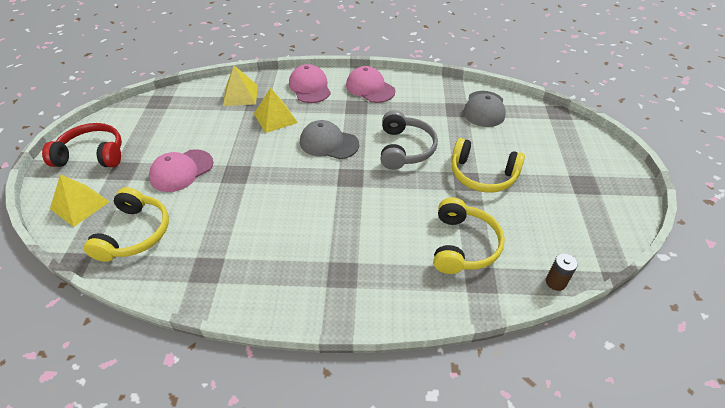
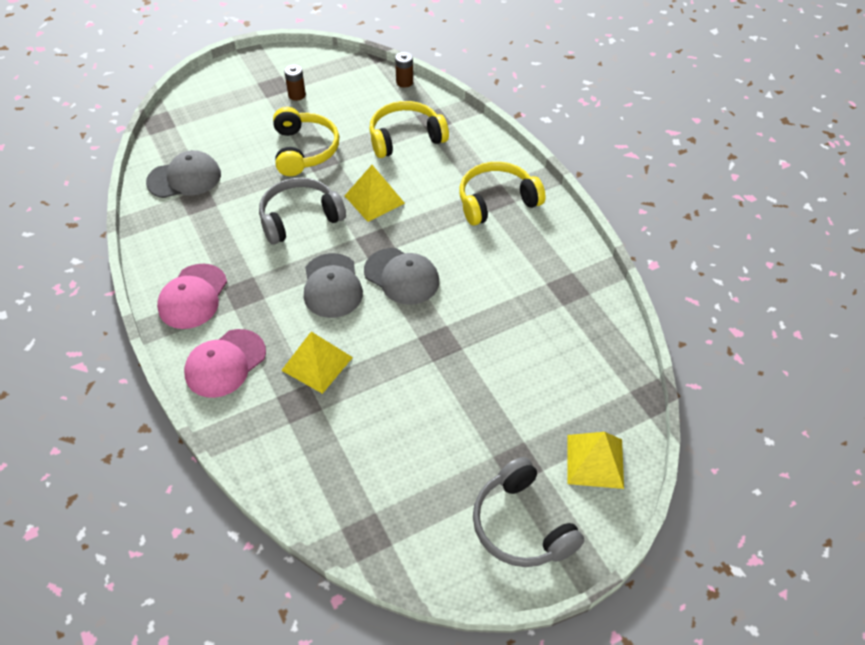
camera: 120 degrees left, 5 degrees up
red headphones [42,123,122,167] -> grey headphones [473,457,584,567]
yellow headphones [84,187,169,262] -> yellow headphones moved to [459,162,546,226]
pink cap [149,149,213,192] -> none
yellow pyramid [223,66,258,106] -> yellow pyramid moved to [345,165,405,222]
none -> brown battery [284,64,306,101]
none -> grey cap [364,248,439,305]

